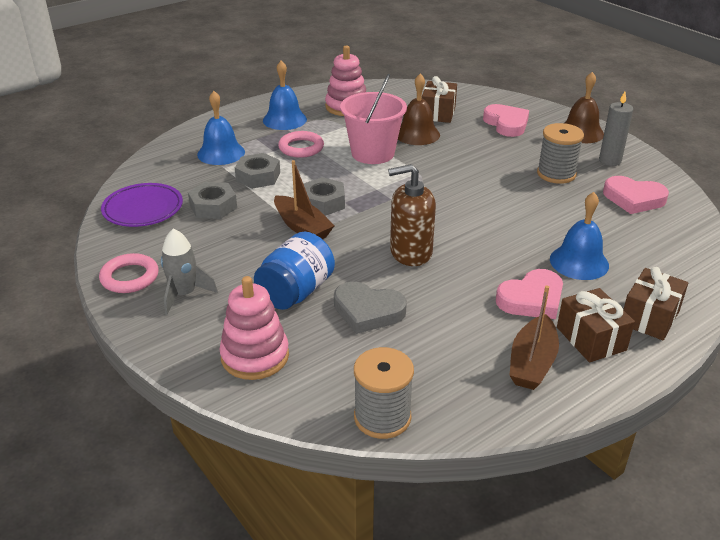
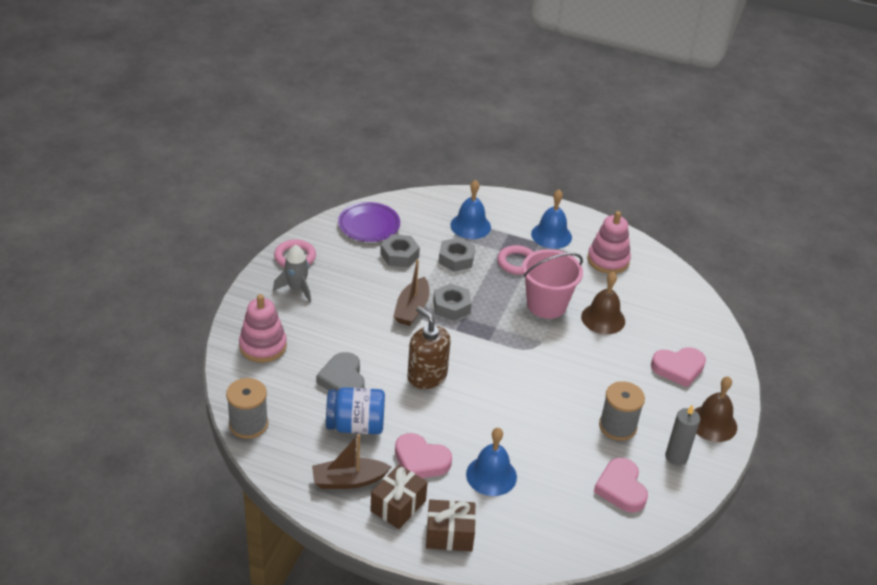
camera: 55 degrees right, 5 degrees up
blue jar [254,232,335,310] -> blue jar moved to [326,387,385,434]
brown gift [422,76,457,123] -> none
pink heart [483,104,529,137] -> pink heart turned 45 degrees clockwise [651,347,706,387]

